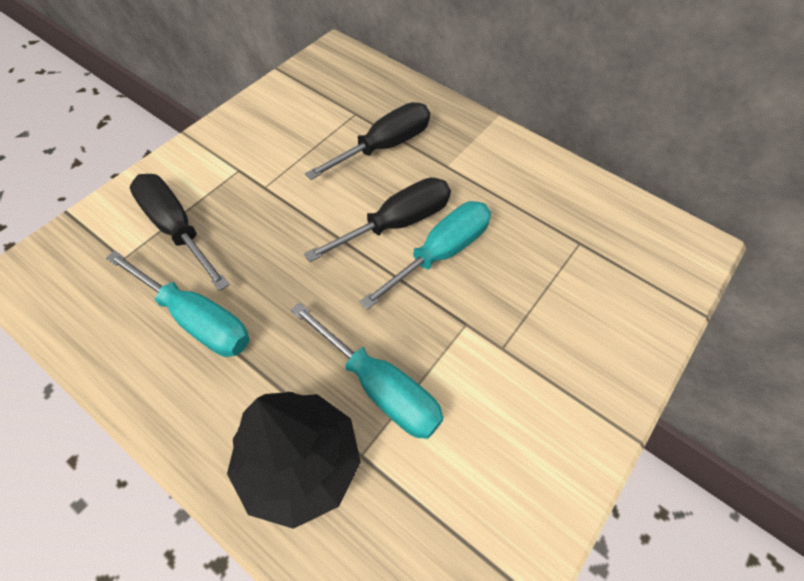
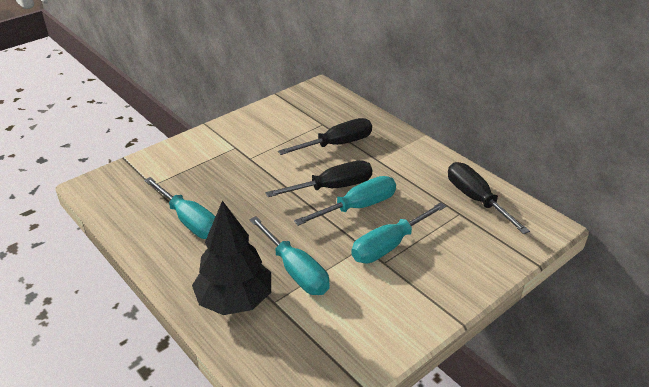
camera: 15 degrees right, 20 degrees down
black screwdriver [130,174,229,291] -> black screwdriver moved to [448,162,530,234]
none -> turquoise screwdriver [351,202,446,263]

